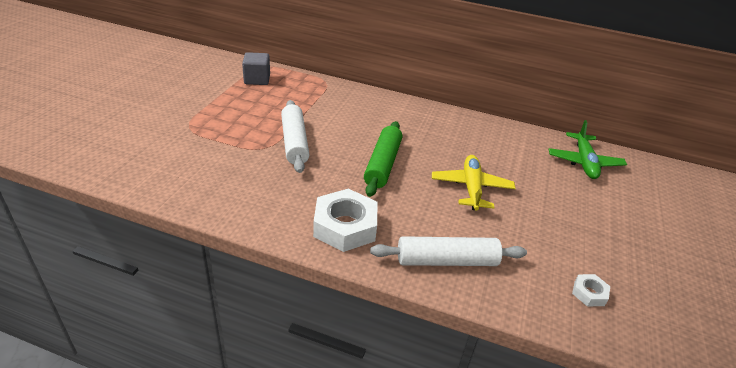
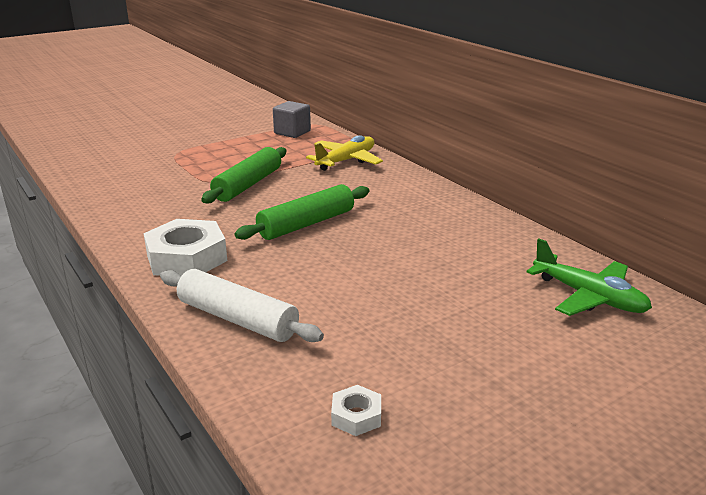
camera: 40 degrees right, 10 degrees down
white rolling pin [281,100,310,173] -> green rolling pin [201,147,286,203]
yellow plane [432,155,516,210] -> yellow plane moved to [306,135,383,171]
green plane [548,120,627,179] -> green plane turned 90 degrees counterclockwise [526,239,652,316]

